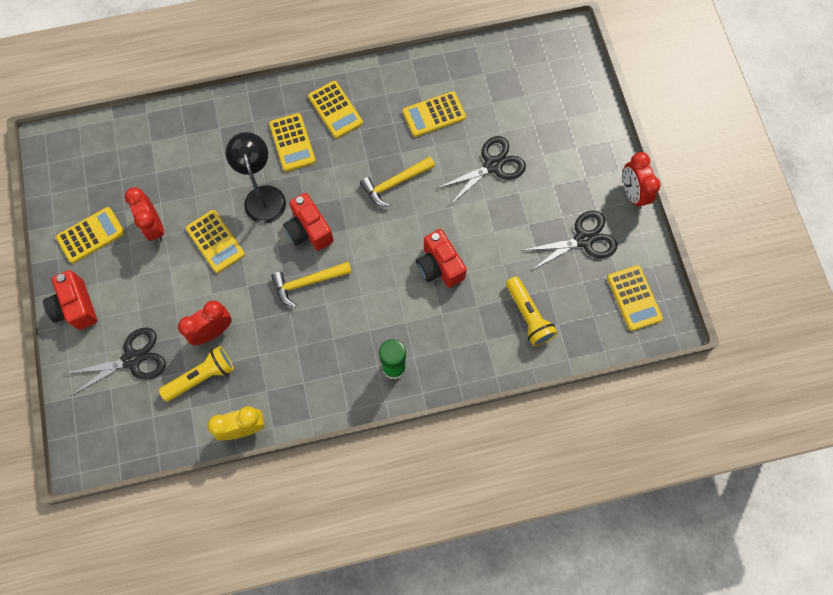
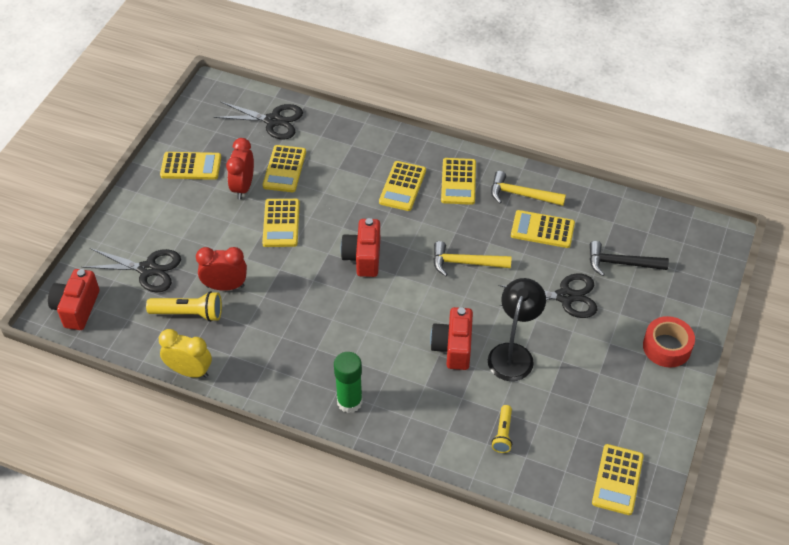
camera: 35 degrees right, 20 degrees down
red camera [43,270,98,330] -> red camera moved to [48,269,99,330]
black lamp [226,132,286,224] -> black lamp moved to [488,278,546,381]
yellow hammer [271,262,352,307] -> yellow hammer moved to [491,171,566,206]
yellow flashlight [506,276,557,346] -> yellow flashlight [492,405,512,453], size x0.64
black scissors [521,211,617,271] -> black scissors moved to [214,102,303,140]
red clock [623,152,661,209] -> none
none -> yellow calculator [263,145,306,192]
none -> black hammer [590,241,669,276]
none -> red tape [643,316,695,368]

